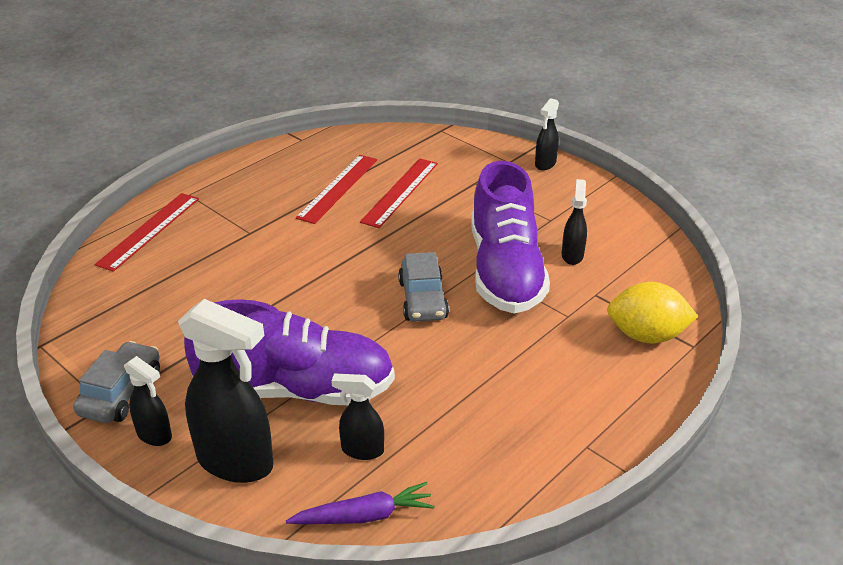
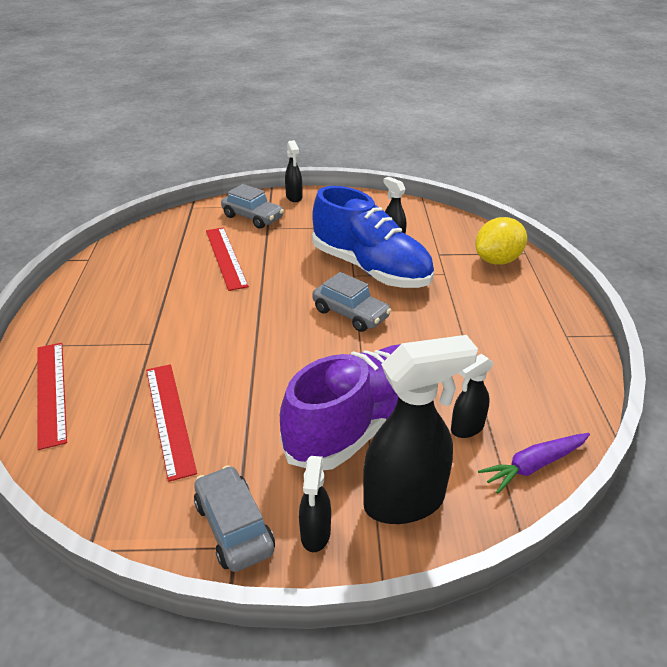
camera: 45 degrees left, 0 degrees up
black spray bottle [124,356,172,446] -> black spray bottle turned 105 degrees clockwise [299,456,331,552]
purple carrot [286,482,435,524] -> purple carrot turned 150 degrees counterclockwise [478,433,590,494]
red ruler [296,155,377,224] -> red ruler moved to [146,364,197,482]
purple shoe [471,161,550,314] -> blue shoe [312,186,434,288]
none -> grey car [221,184,284,229]

